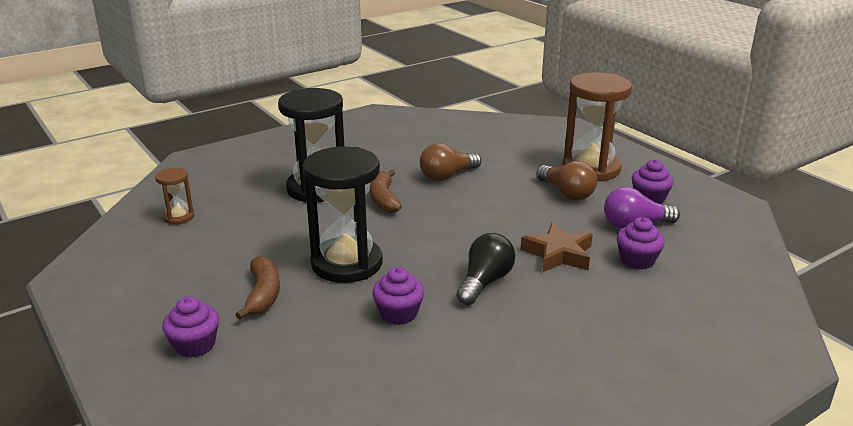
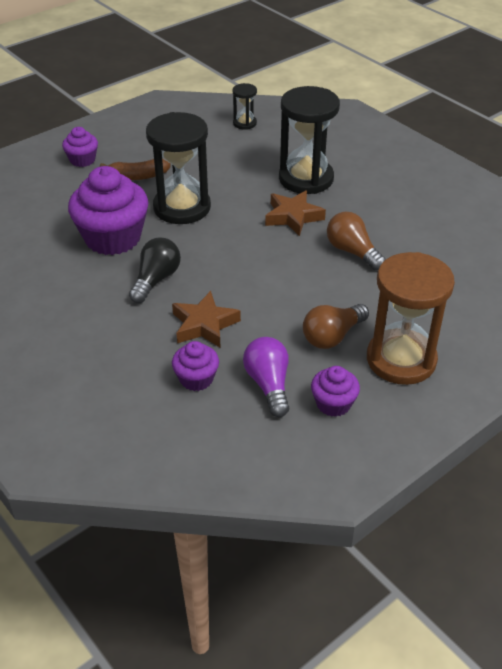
camera: 85 degrees right, 15 degrees up
brown hourglass [155,167,194,225] -> black hourglass [232,83,257,130]
brown banana [370,170,402,213] -> brown star [265,190,326,236]
purple cupcake [372,267,424,325] -> purple cupcake [68,166,148,255], size x1.98
black light bulb [456,233,515,305] -> black light bulb turned 90 degrees counterclockwise [129,237,181,303]

